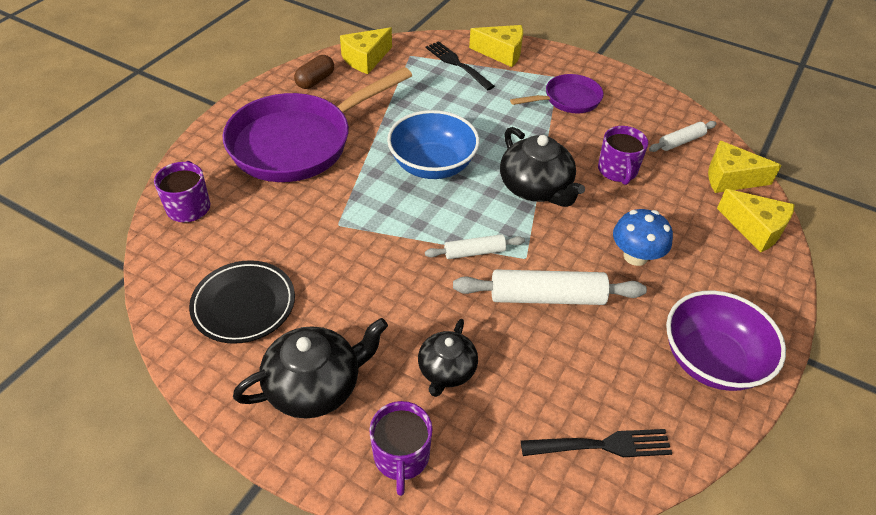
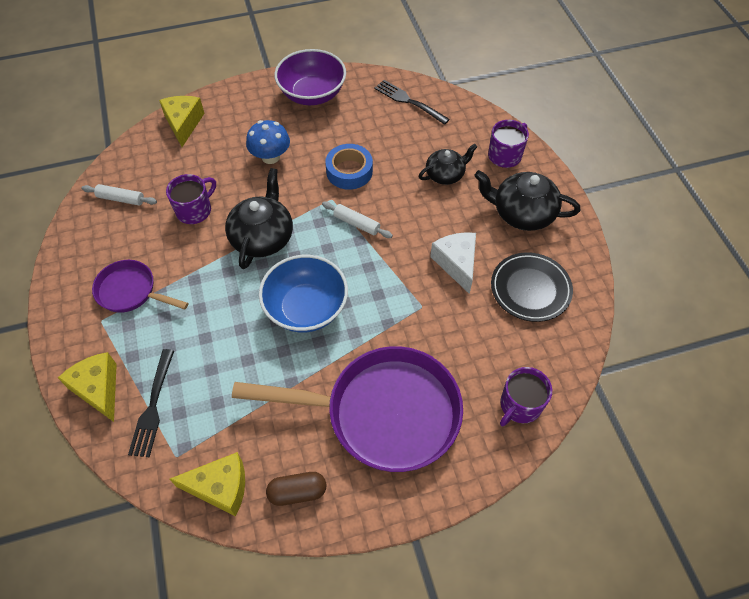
camera: 135 degrees left, 10 degrees up
white rolling pin [453,269,647,305] -> blue tape [325,144,373,190]
yellow cheese [708,141,781,193] -> none
none -> white cheese [430,232,476,294]

